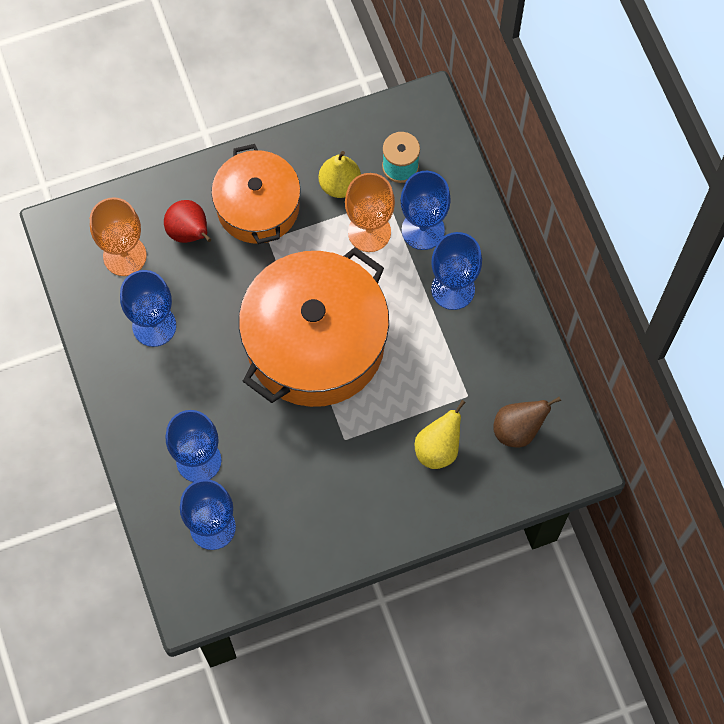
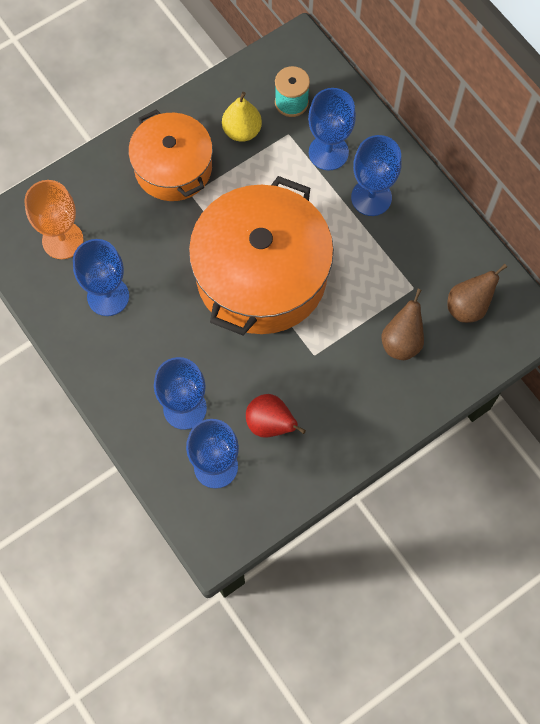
camera: 15 degrees left, 0 degrees up
red pear [164,200,211,243] -> red pear moved to [246,394,306,438]
orange goblet [345,173,395,252] -> none
yellow pear [414,400,466,469] -> brown pear [382,289,424,360]

